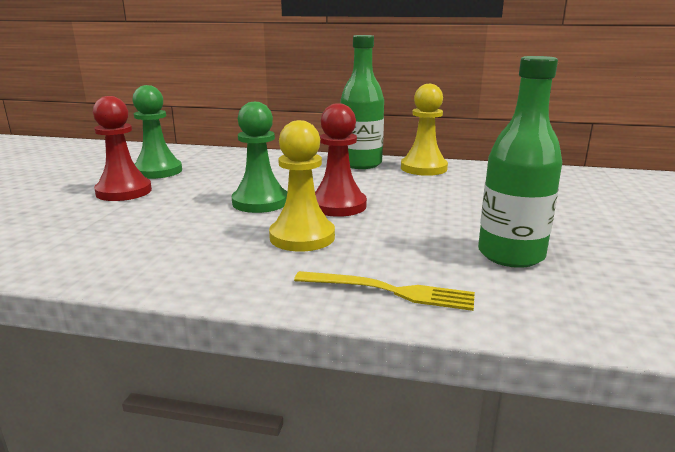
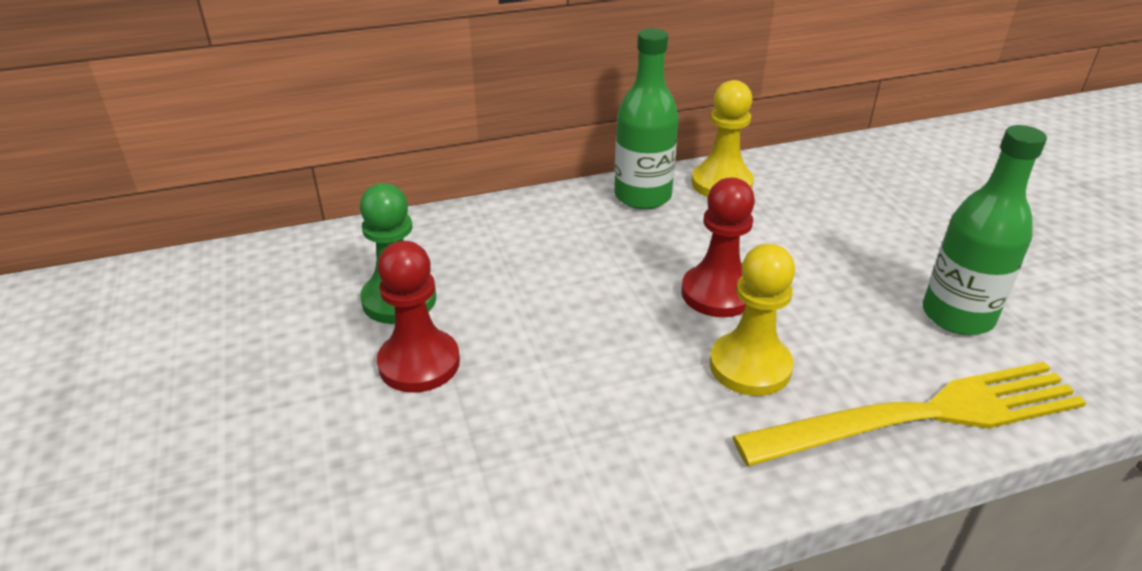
camera: 30 degrees left, 15 degrees up
green pawn [232,102,287,213] -> none
yellow fork [294,271,475,311] -> yellow fork [733,362,1086,466], size x1.88

